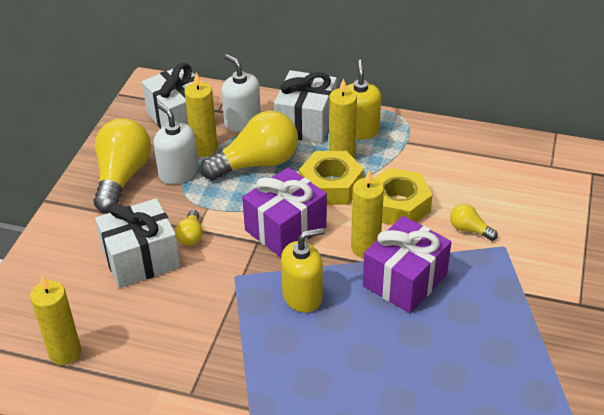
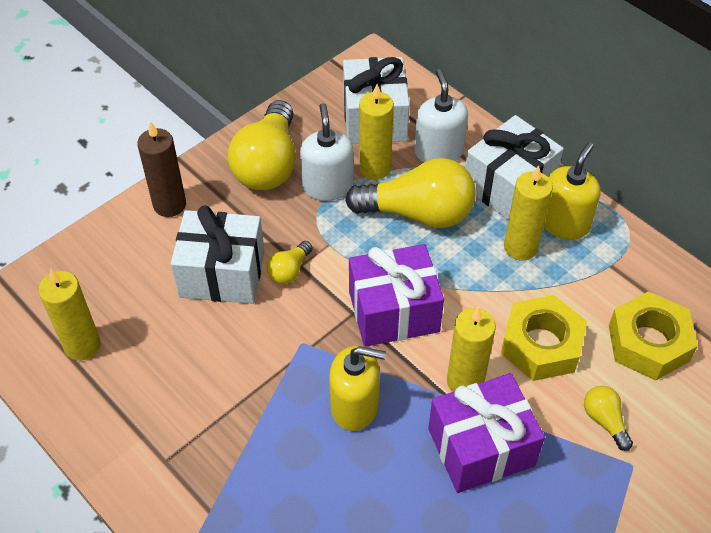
camera: 30 degrees right, 10 degrees up
yellow light bulb [94,118,151,213] -> yellow light bulb turned 150 degrees clockwise [228,100,296,190]
yellow nut [299,151,364,205] -> yellow nut moved to [609,291,698,380]
none -> brown candle [137,121,186,217]

